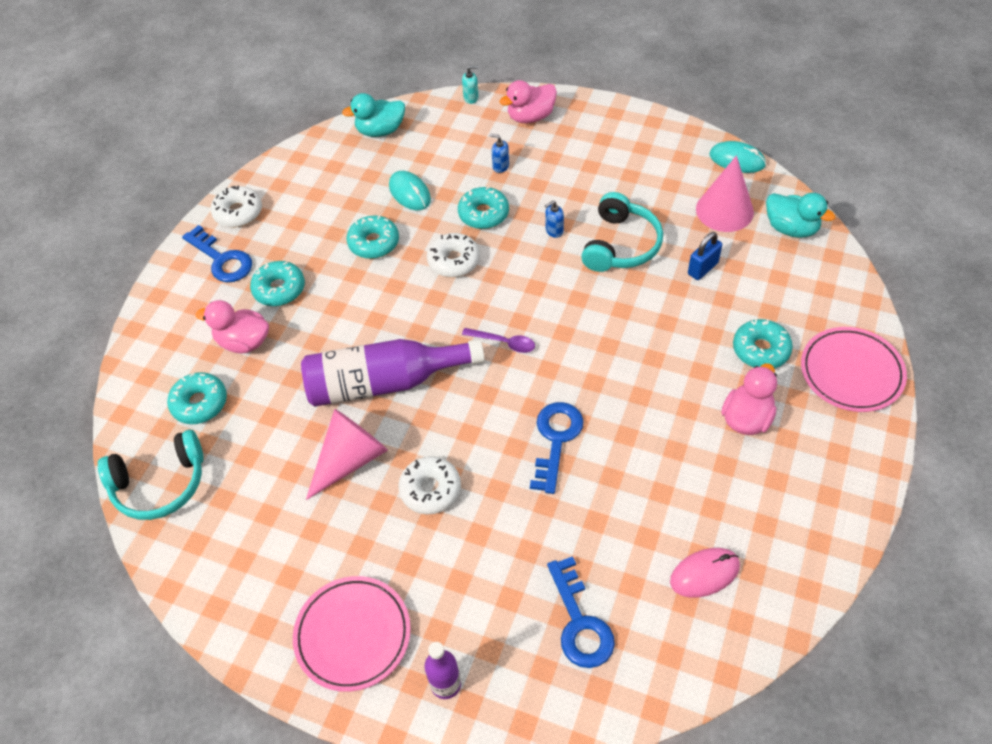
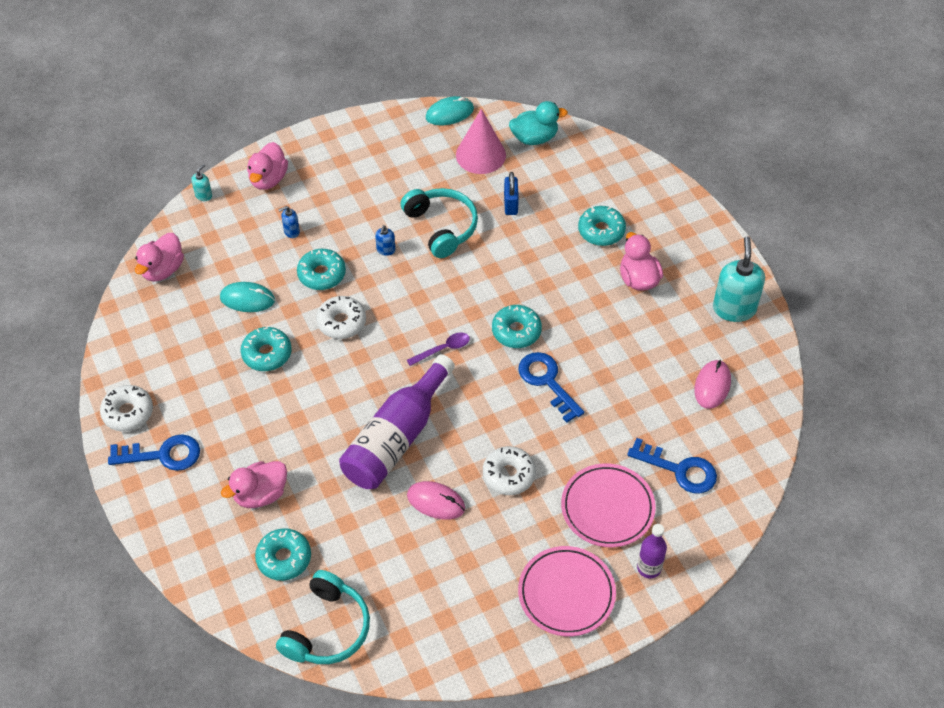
camera: 50 degrees left, 0 degrees up
turquoise donut [250,261,305,306] -> turquoise donut moved to [492,305,542,348]
pink cone [306,409,388,500] -> pink mouse [407,481,465,520]
turquoise duck [342,93,405,137] -> pink duck [135,233,184,282]
pink plate [801,327,907,412] -> pink plate moved to [561,463,656,547]
none -> turquoise soap dispenser [713,236,765,322]

